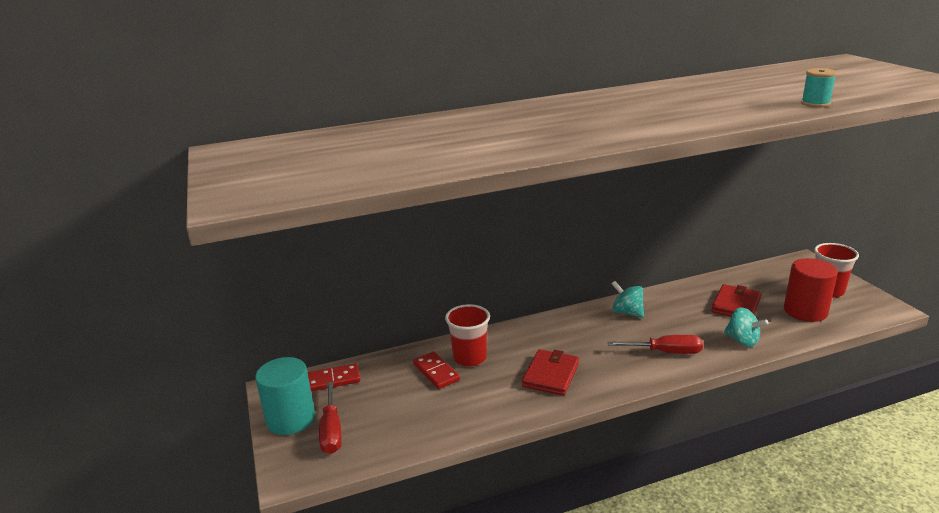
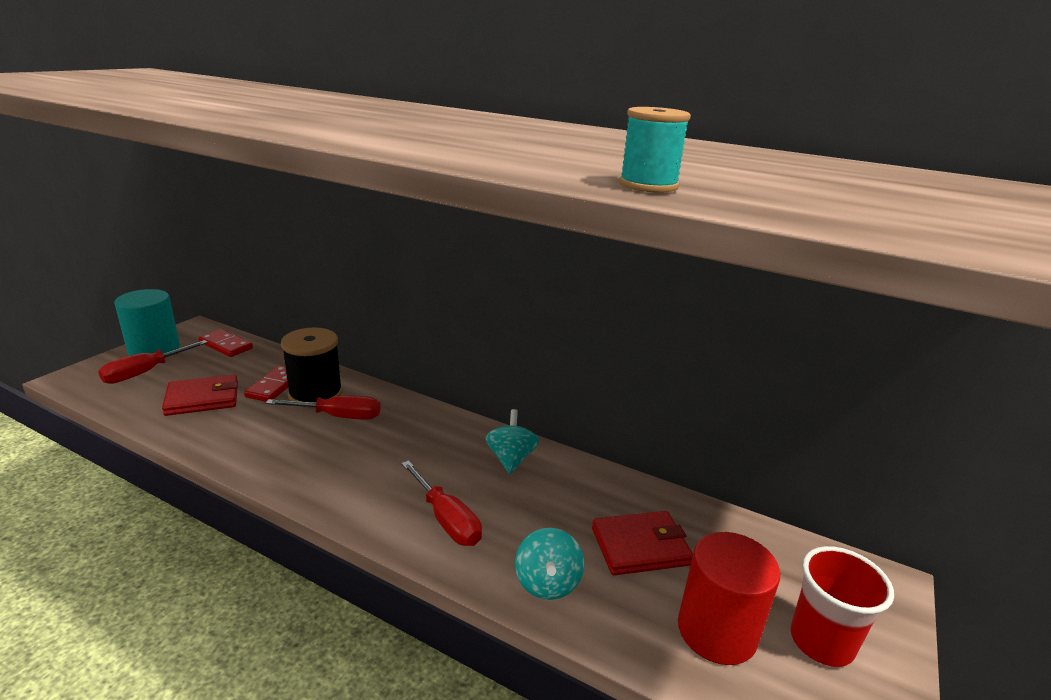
camera: 45 degrees right, 0 degrees up
red cup [445,304,490,367] -> black spool [281,327,343,408]
red wallet [522,349,579,396] -> red wallet moved to [162,374,238,416]
none -> red screwdriver [266,396,381,420]

